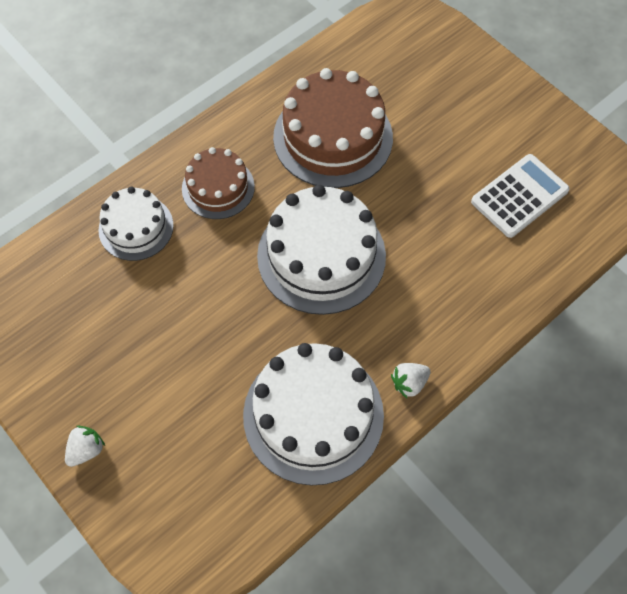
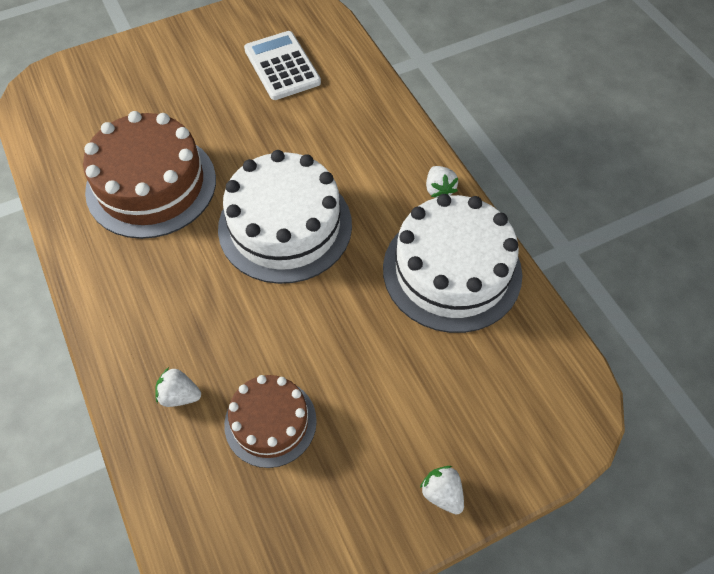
camera: 75 degrees left, 5 degrees down
white cake [98,187,174,261] -> white strawberry [155,367,201,407]
brown cake [182,147,255,219] -> brown cake moved to [224,375,317,468]

